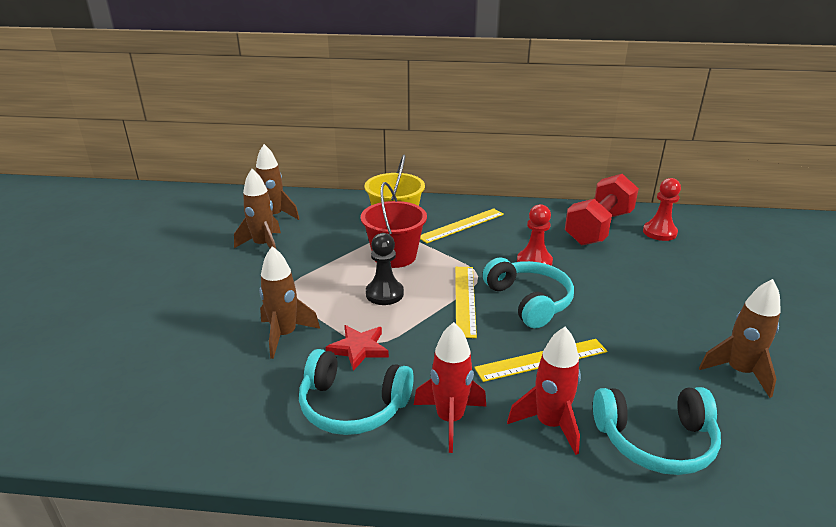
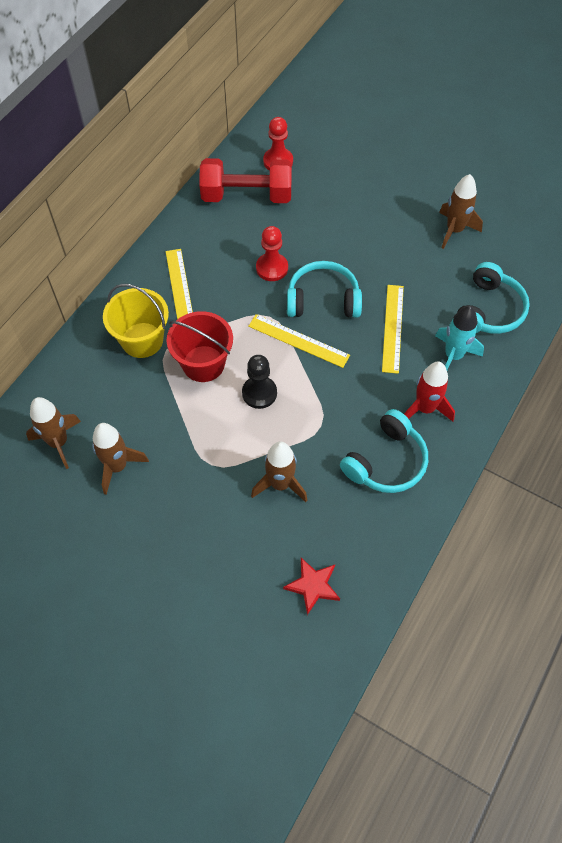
camera: 65 degrees left, 30 degrees up
red star [326,325,389,371] -> red star moved to [283,558,340,615]
red rocket [507,327,581,455] -> turquoise rocket [435,306,484,370]
red dumbbell [565,174,639,245] -> red dumbbell turned 60 degrees counterclockwise [199,158,292,203]

